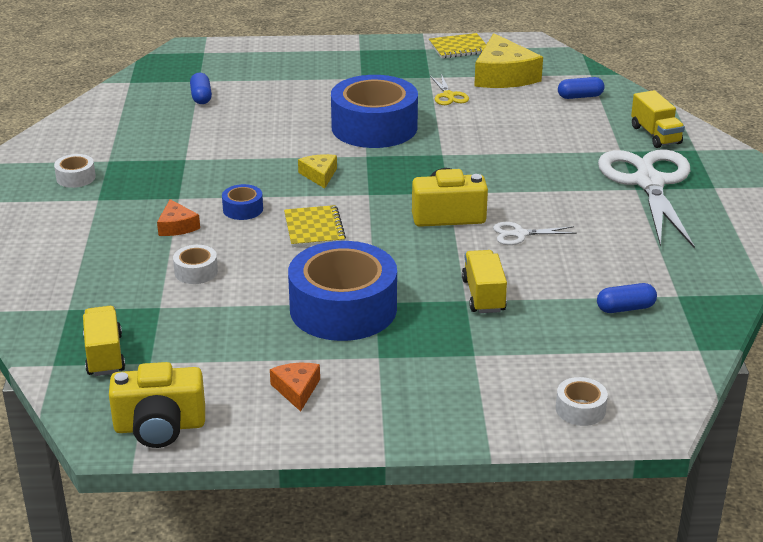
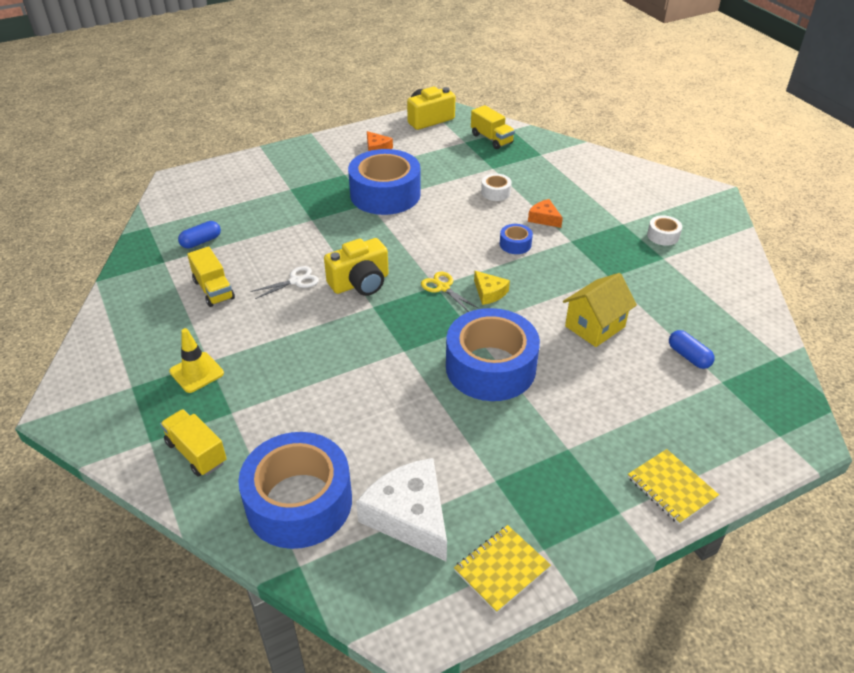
camera: 155 degrees right, 10 degrees up
yellow notebook [284,205,346,247] -> yellow notebook moved to [628,449,719,525]
yellow scissors [430,74,469,105] -> yellow scissors moved to [421,272,479,312]
yellow truck [462,250,507,313] -> yellow truck moved to [187,247,235,307]
yellow cheese [474,33,543,88] -> white cheese [356,458,447,562]
white tape [556,377,608,426] -> none
blue capsule [558,77,605,99] -> blue tape [238,432,352,549]
white scissors [598,149,695,249] -> yellow traffic cone [169,328,224,393]
none -> yellow house [563,273,637,347]

